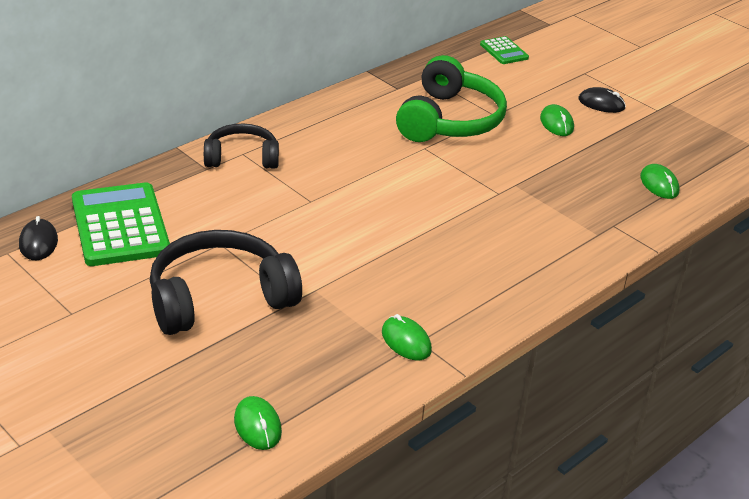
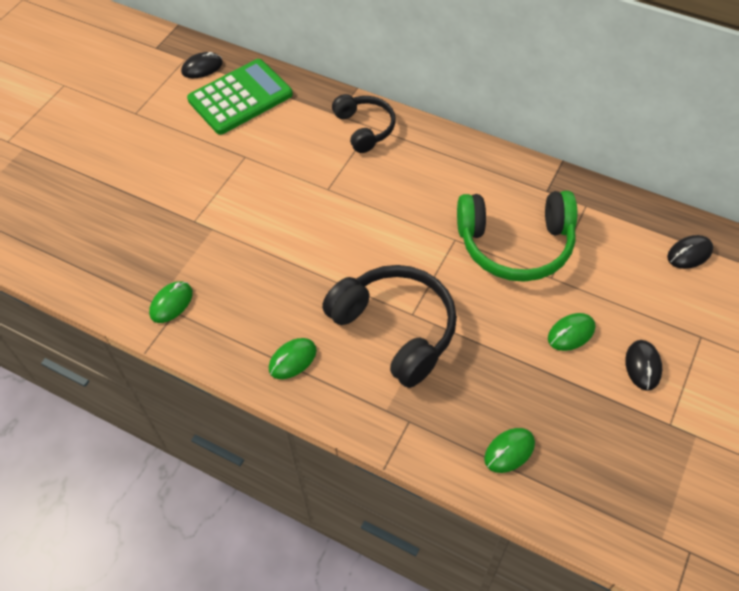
camera: 75 degrees right, 20 degrees up
black headphones [150,230,302,335] -> black headphones moved to [322,265,457,388]
green mouse [234,396,282,450] -> green mouse moved to [269,338,317,379]
green calculator [480,36,529,64] -> black mouse [667,235,713,269]

